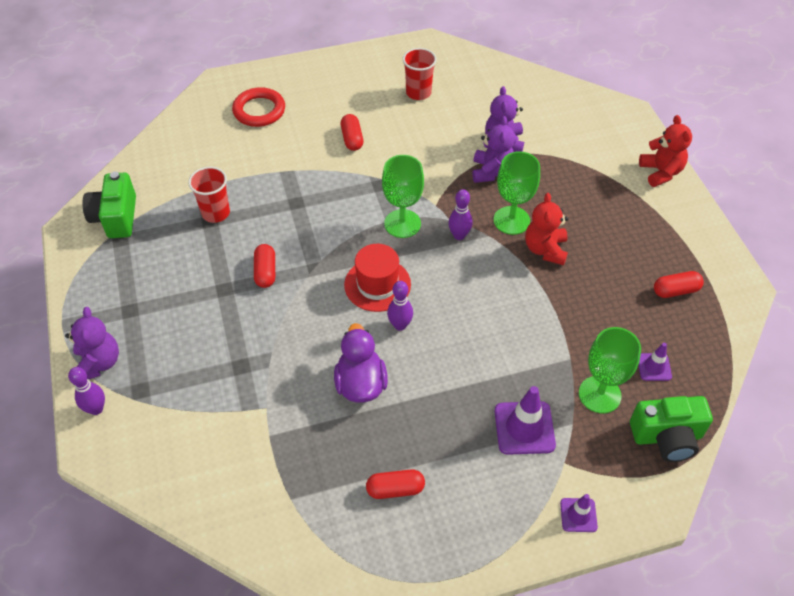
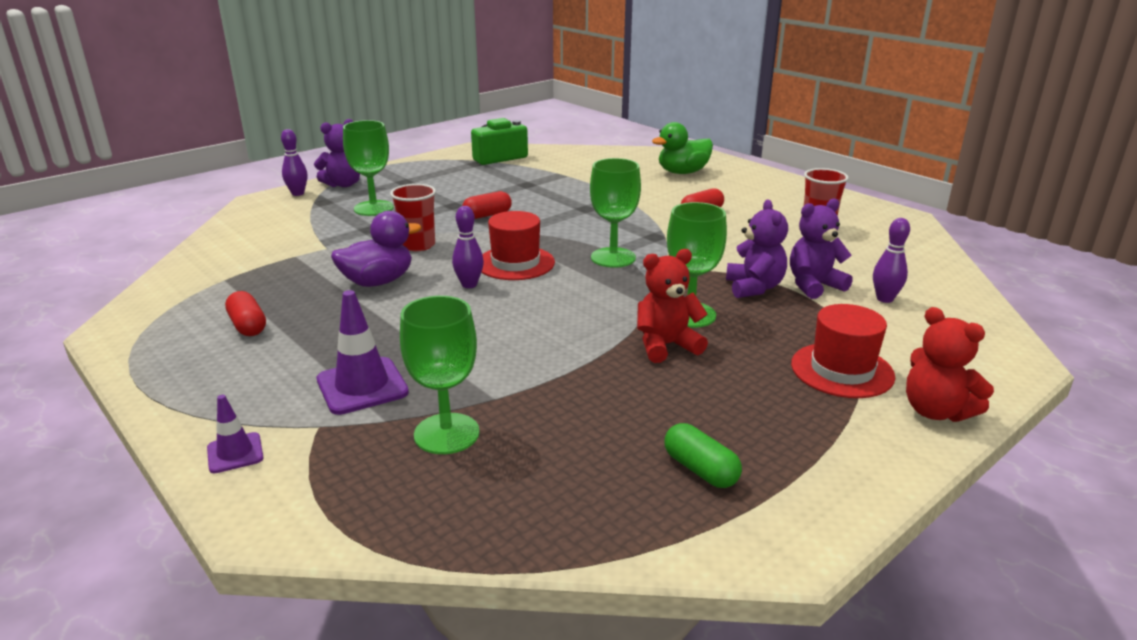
camera: 65 degrees right, 25 degrees down
red cup [188,167,230,223] -> red cup moved to [390,184,436,251]
red ring [232,87,285,127] -> green duck [652,122,713,174]
purple bowling pin [448,189,473,240] -> purple bowling pin moved to [873,218,910,303]
purple teddy bear [472,116,515,183] -> purple teddy bear turned 75 degrees counterclockwise [726,200,788,298]
green camera [630,396,713,462] -> none
purple traffic cone [638,343,672,381] -> none
red teddy bear [639,115,692,187] -> red teddy bear turned 90 degrees clockwise [906,307,994,422]
red capsule [654,271,704,298] -> green capsule [665,423,742,488]
none -> green goblet [343,120,394,216]
none -> red hat [791,304,895,398]

